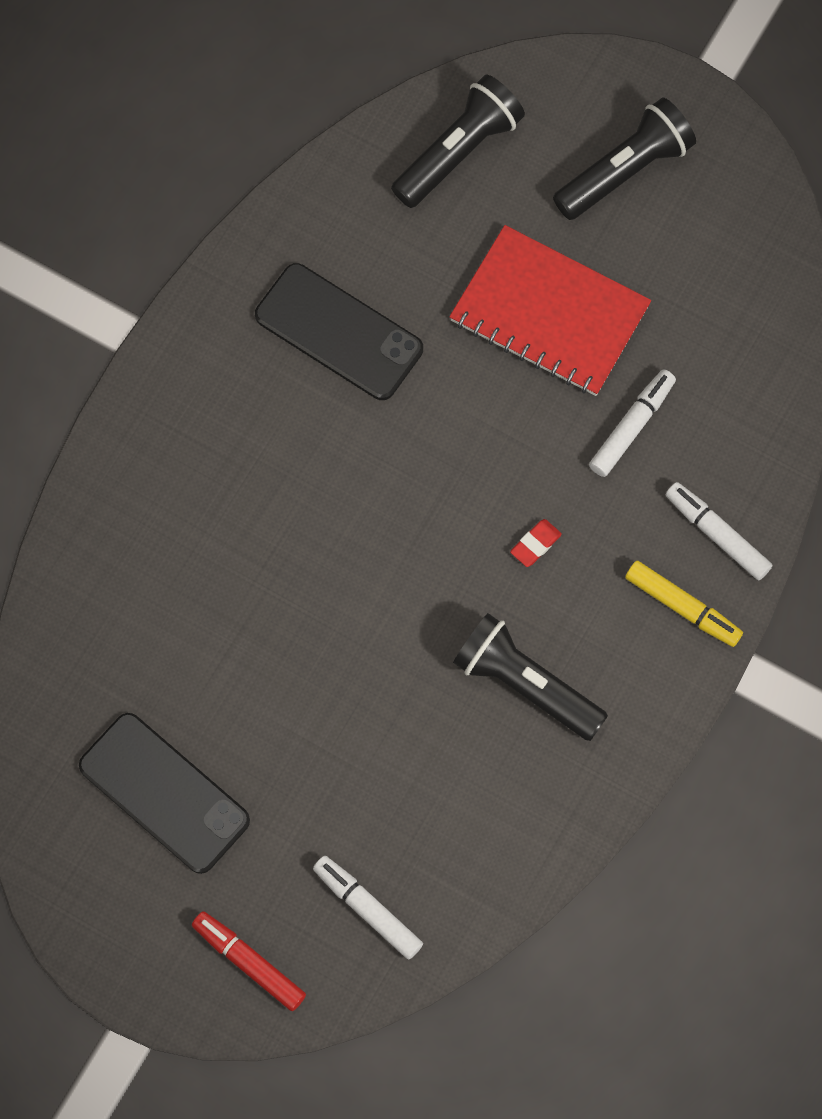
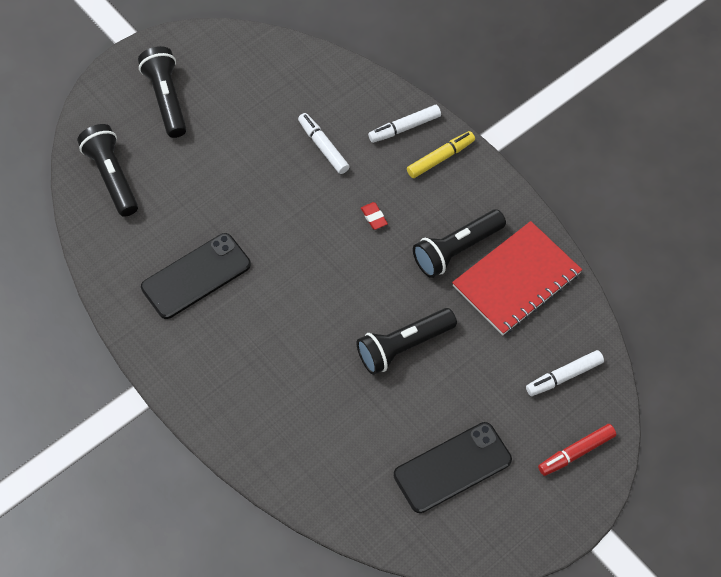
camera: 70 degrees left, 10 degrees down
red notebook [449,225,651,396] -> red notebook moved to [452,221,582,335]
none -> black flashlight [356,308,457,375]

